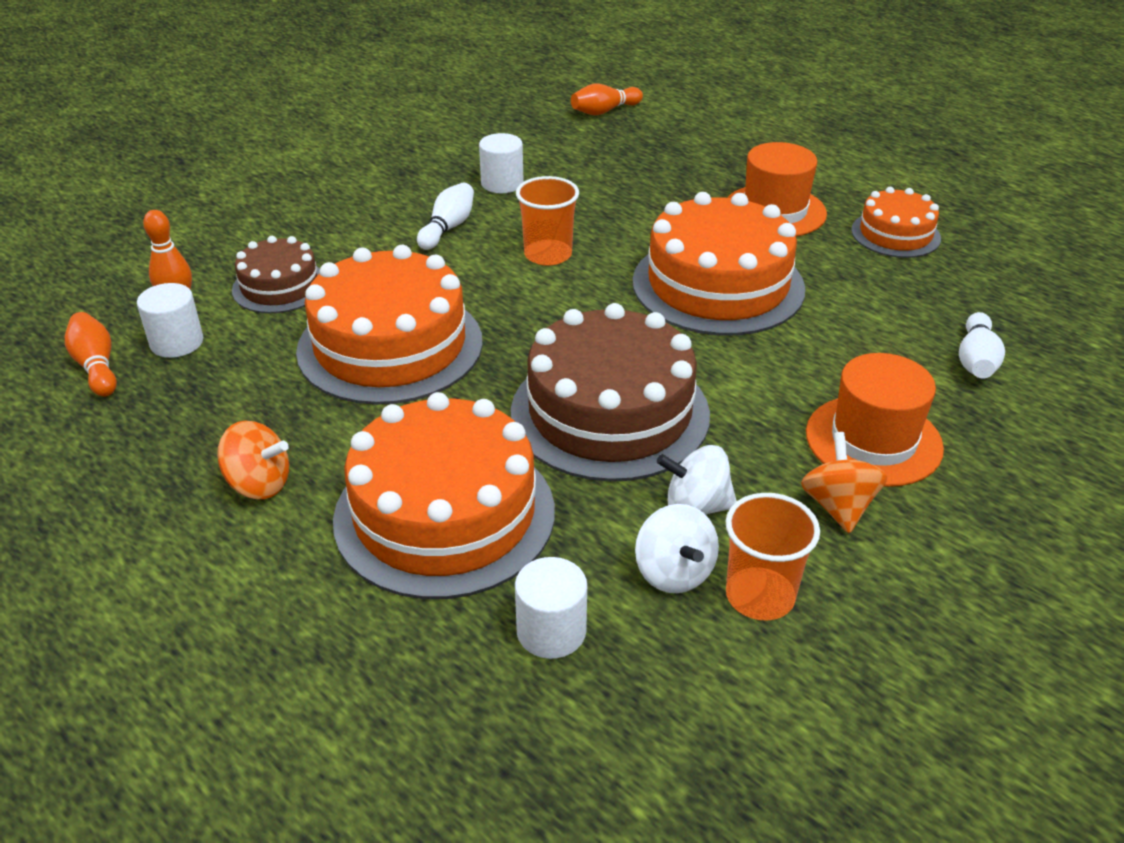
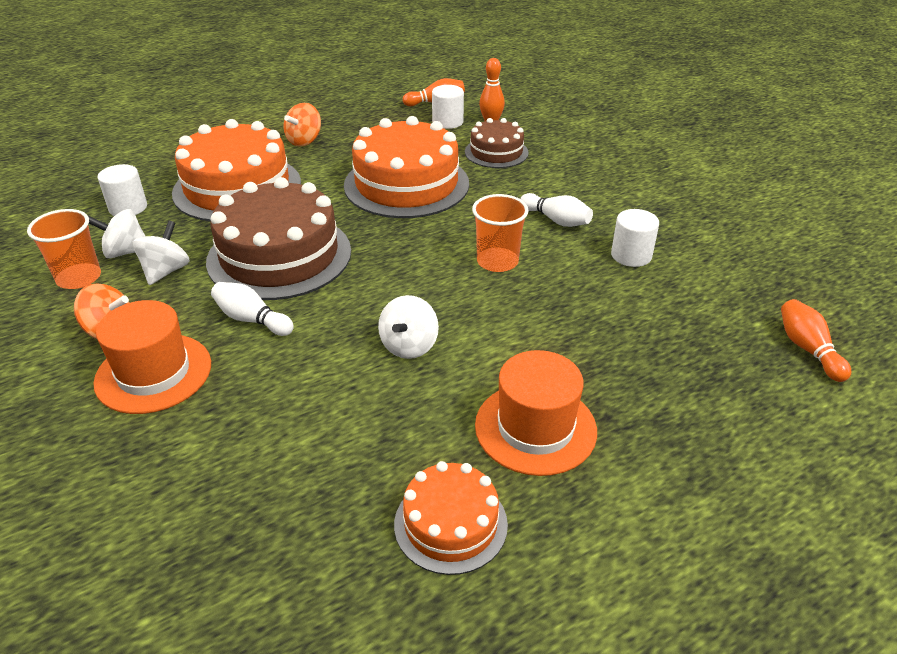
camera: 105 degrees right, 0 degrees up
orange cake [633,192,805,336] -> white spinning top [378,295,439,359]
white bowling pin [959,312,1005,378] -> white bowling pin moved to [211,282,294,336]

